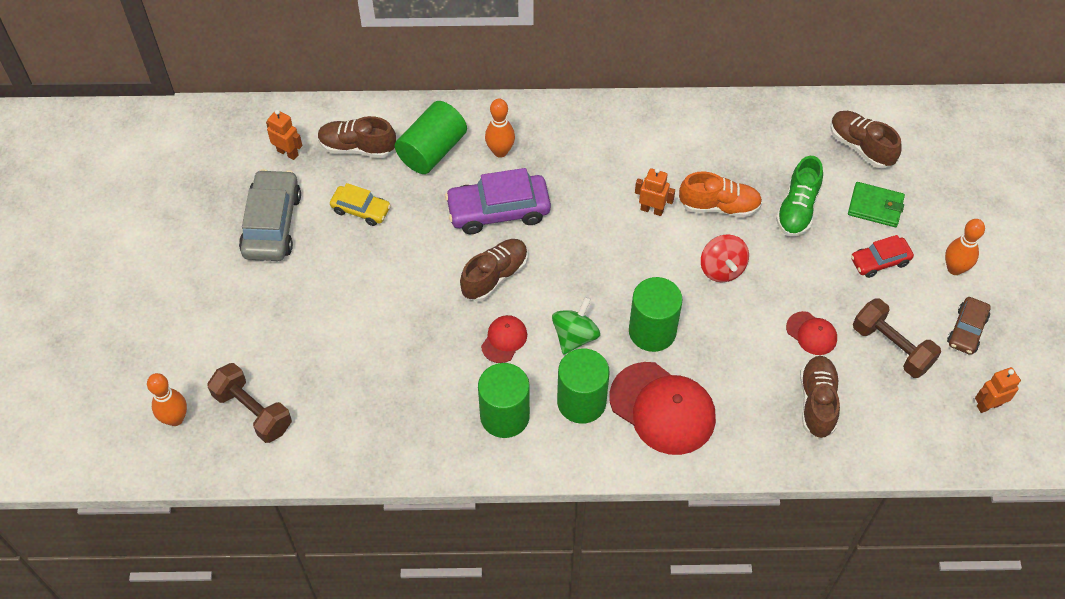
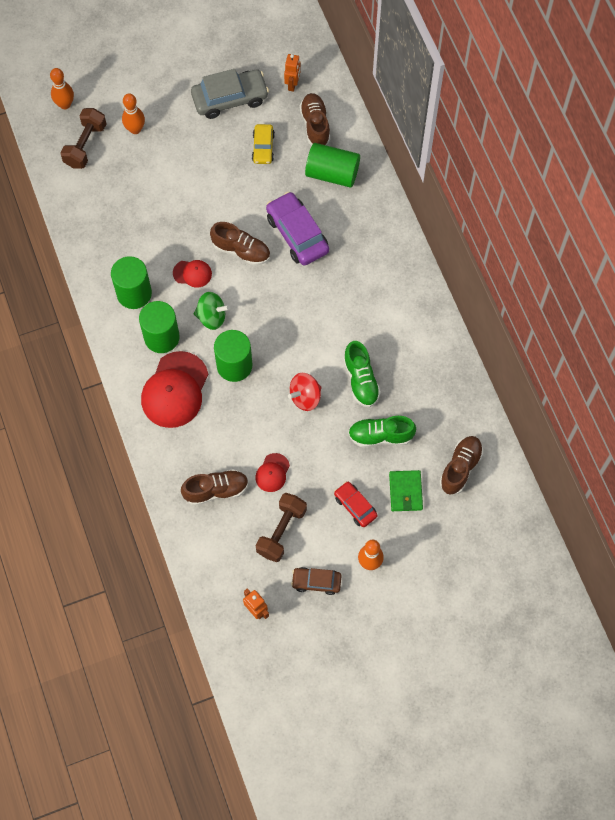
camera: 70 degrees right, 10 degrees up
orange bowling pin [485,99,515,158] -> orange bowling pin moved to [122,93,145,134]
orange robot [635,168,675,216] -> none
orange shoe [679,172,762,217] -> green shoe [343,341,381,407]

